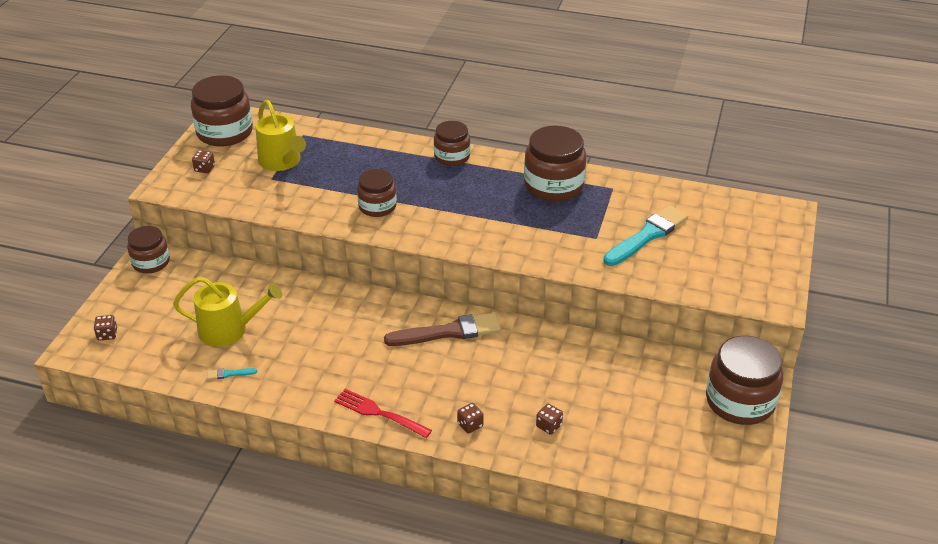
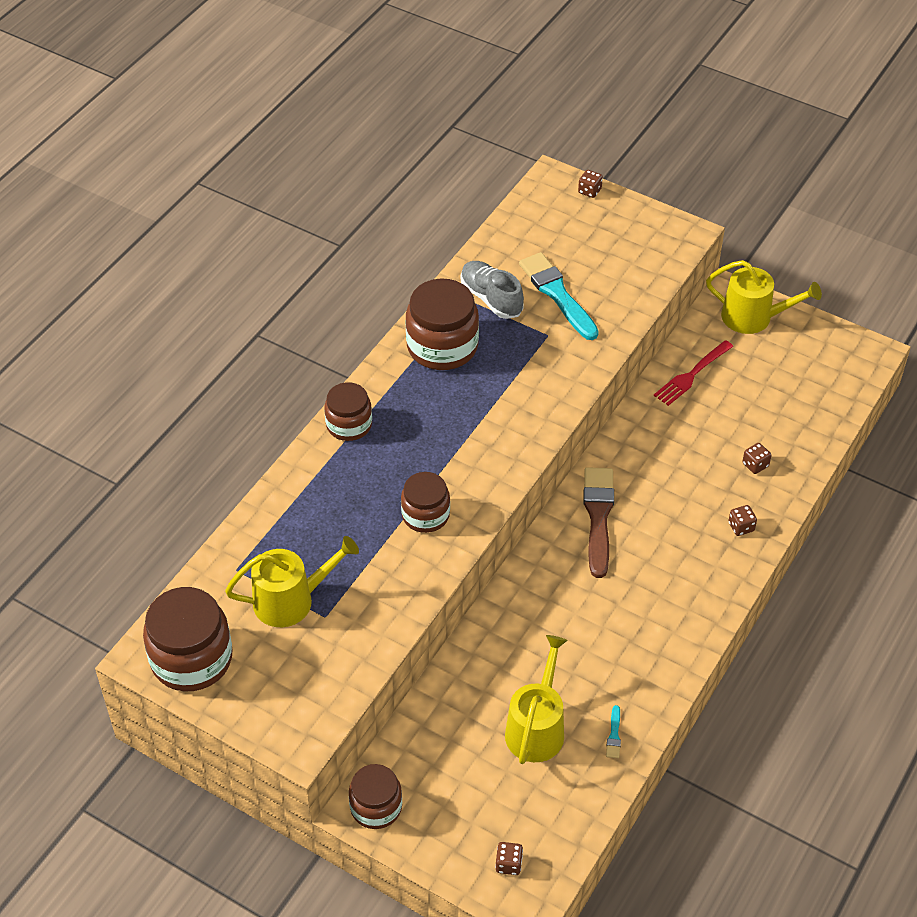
camera: 75 degrees left, 10 degrees up
brown dice [192,150,215,173] -> brown dice moved to [578,170,603,198]
red fork [334,389,432,438] -> red fork moved to [654,340,733,406]
brown jar [706,336,783,425] -> yellow watering can [706,260,822,334]
none -> grey shoe [461,261,524,319]

